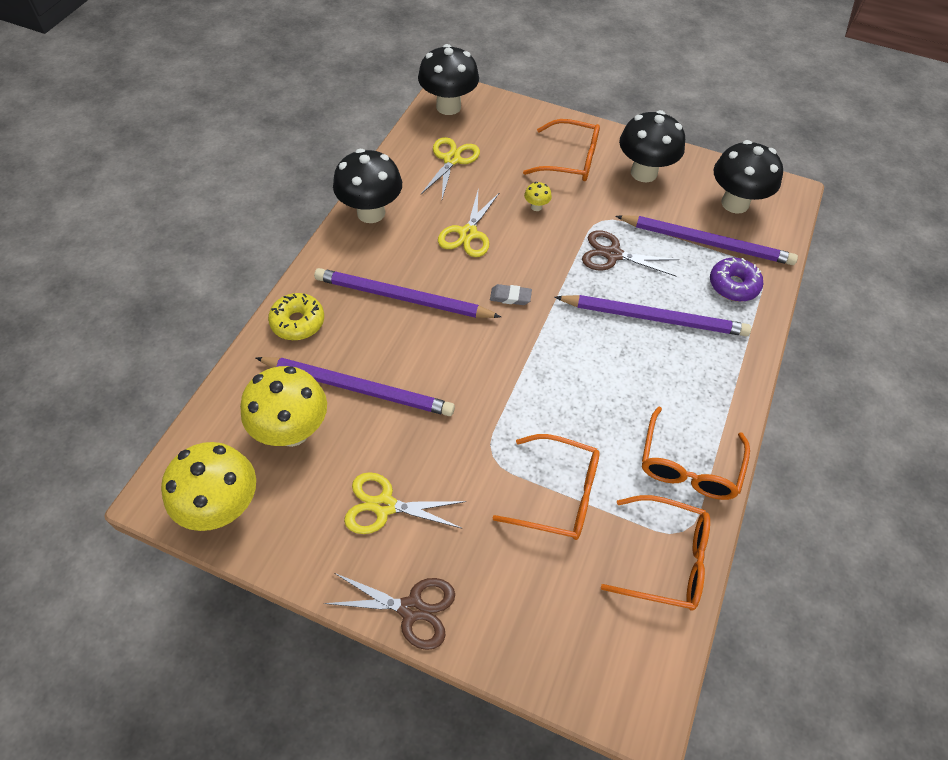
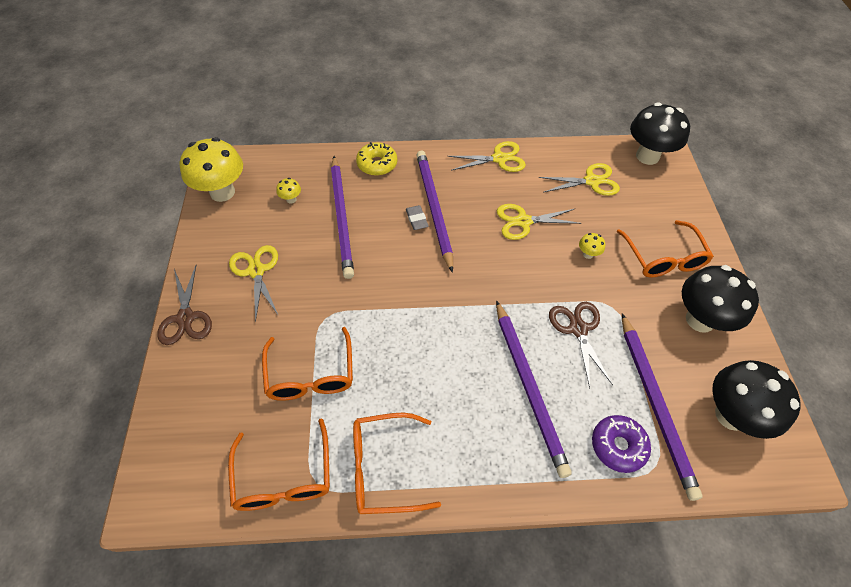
camera: 65 degrees right, 0 degrees up
yellow mushroom [240,366,327,447] -> yellow mushroom [276,178,301,204], size x0.41
black mushroom [333,149,402,223] -> yellow scissors [447,141,526,172]
grey eraser [490,284,532,305] -> grey eraser moved to [406,205,429,230]

